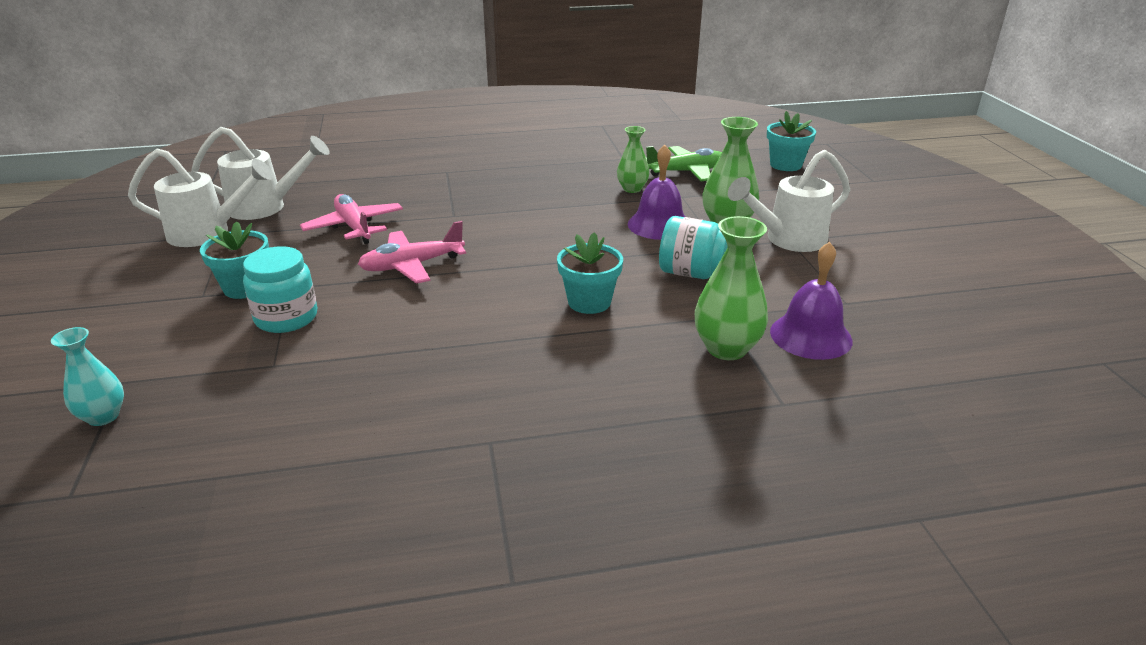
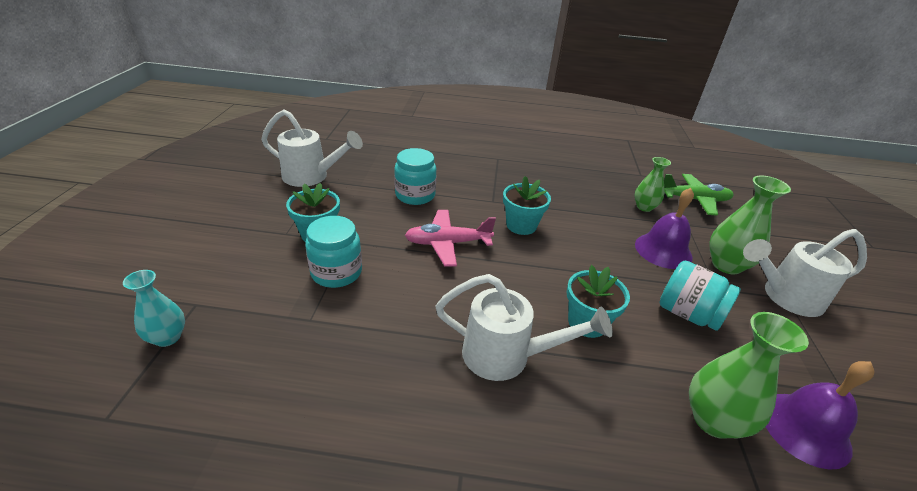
camera: 15 degrees right, 5 degrees up
white watering can [191,127,330,220] -> white watering can moved to [435,274,613,381]
pink plane [300,194,403,244] -> turquoise jar [394,148,436,205]
turquoise flower pot [767,111,816,171] -> turquoise flower pot moved to [503,176,551,235]

